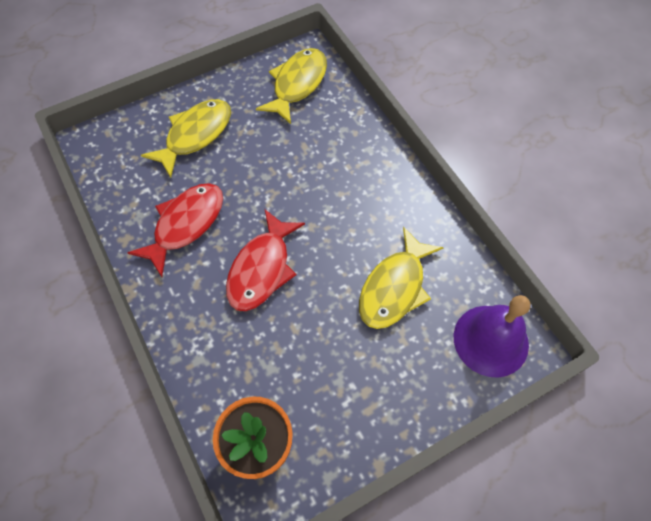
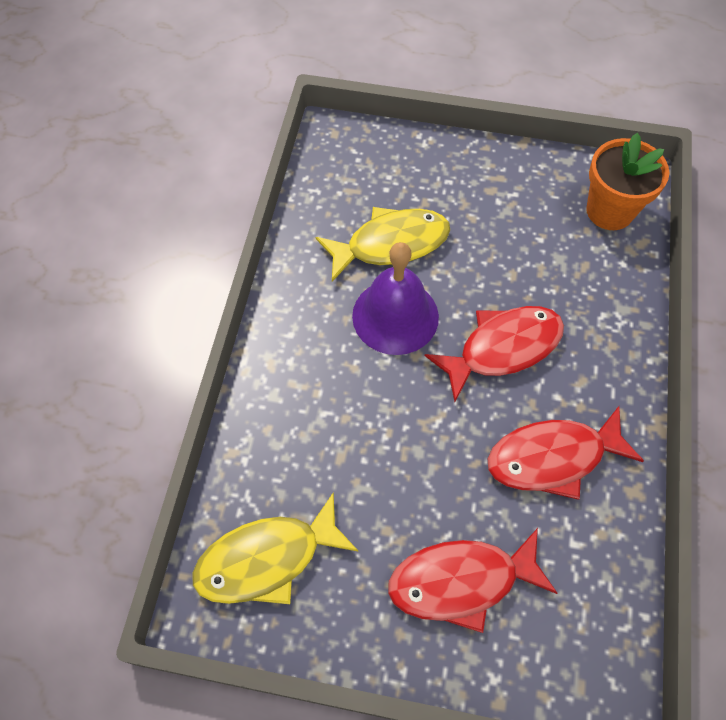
camera: 140 degrees left, 0 degrees up
yellow fish [141,99,231,178] -> red fish [388,528,557,633]
purple bell [454,295,530,378] -> purple bell moved to [352,242,439,355]

